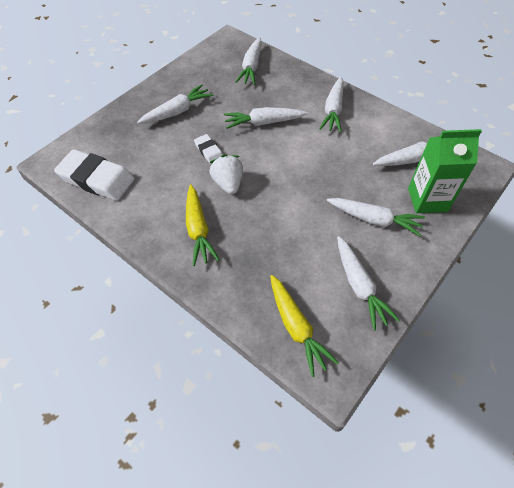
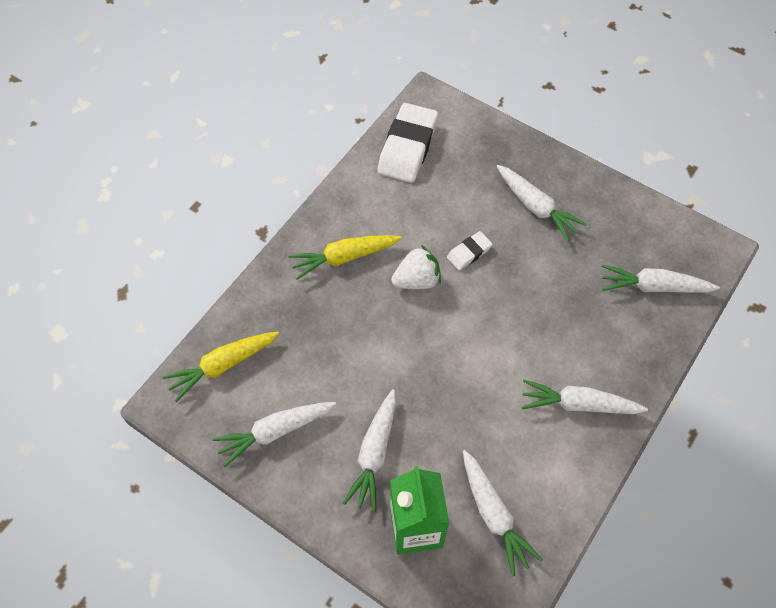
camera: 85 degrees right, 5 degrees up
white carrot [224,107,308,129] -> none

